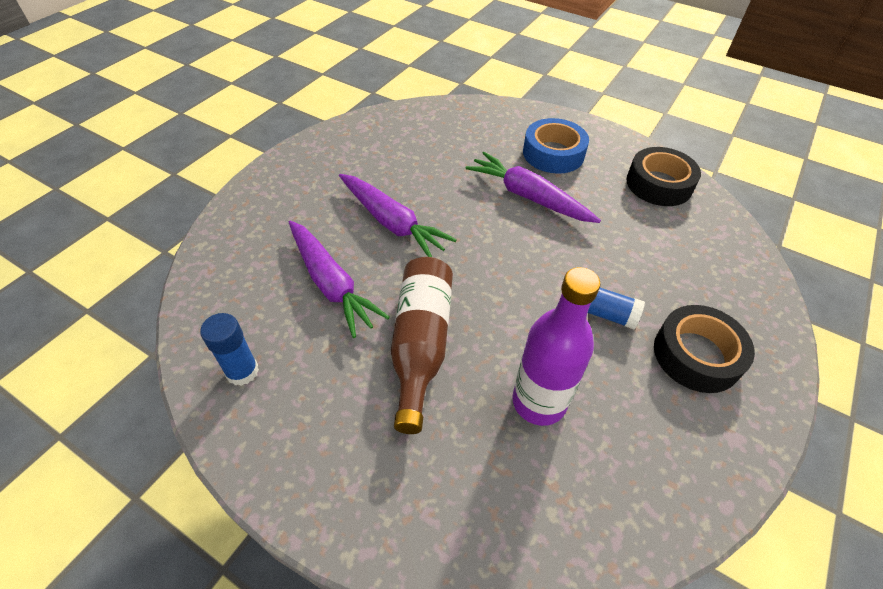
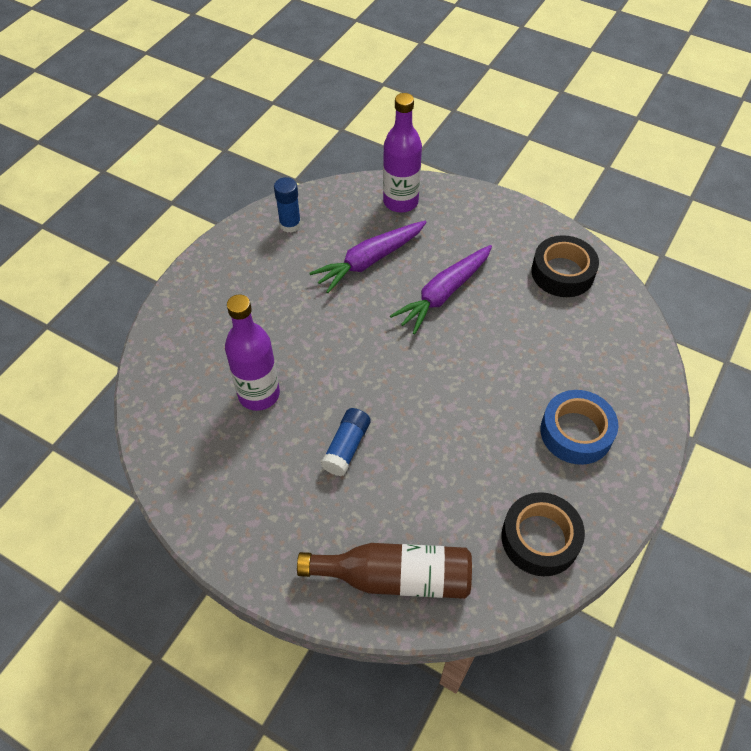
camera: 90 degrees right, 5 degrees up
brown bottle [391,257,453,434] -> brown bottle moved to [297,543,472,599]
purple carrot [466,152,601,223] -> none
black tape [654,305,755,393] -> black tape moved to [531,235,599,297]
none -> purple bottle [383,93,422,213]

